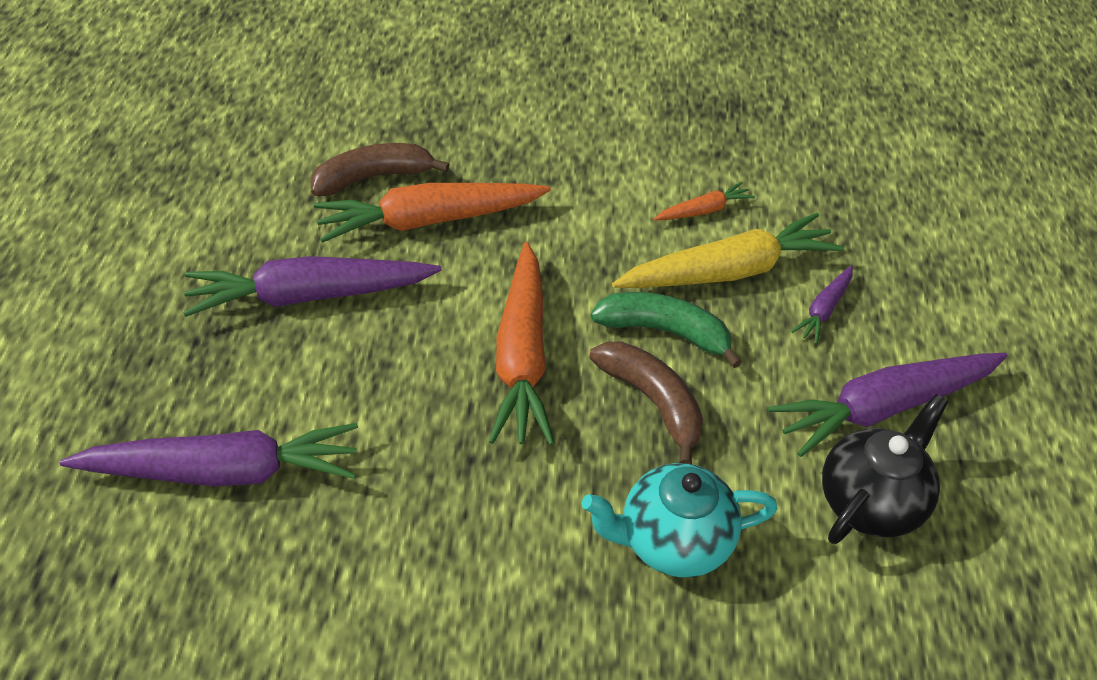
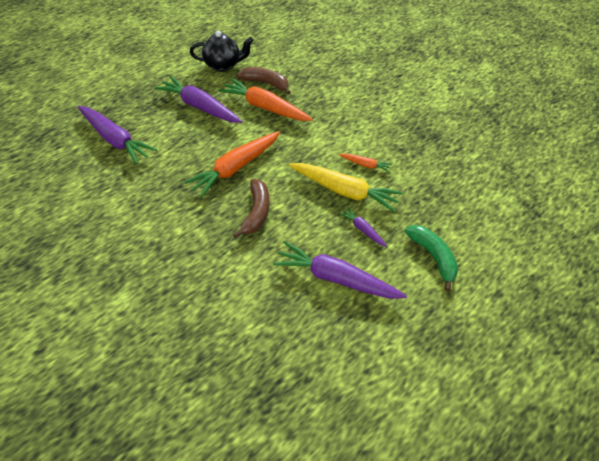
camera: 45 degrees right, 5 degrees up
turquoise teapot [582,463,777,577] -> none
green banana [590,292,742,368] -> green banana moved to [405,225,458,292]
purple carrot [791,265,853,344] -> purple carrot turned 60 degrees clockwise [339,207,387,247]
black teapot [822,394,948,544] -> black teapot moved to [190,31,253,72]

